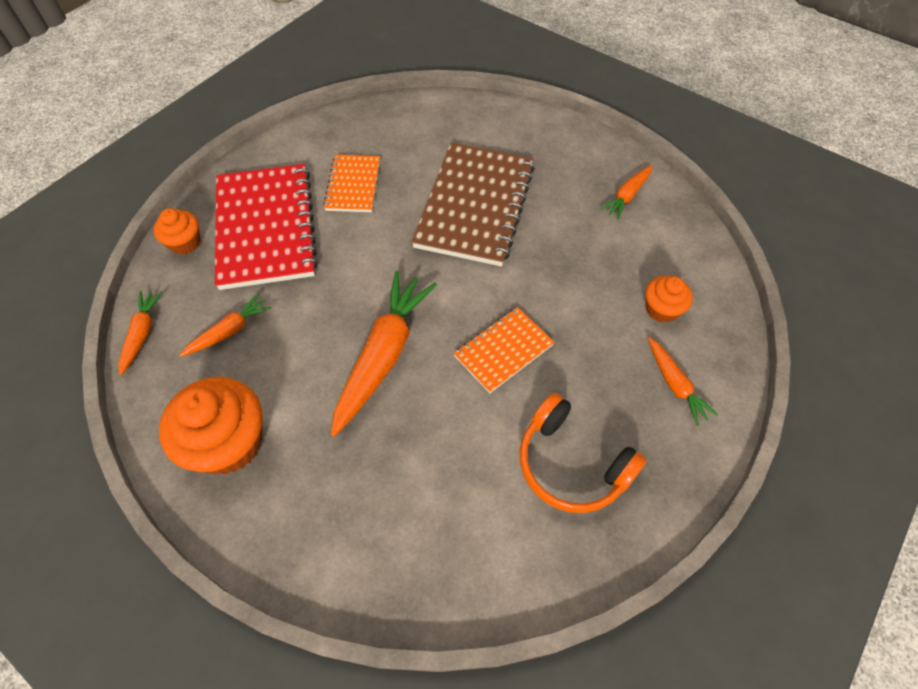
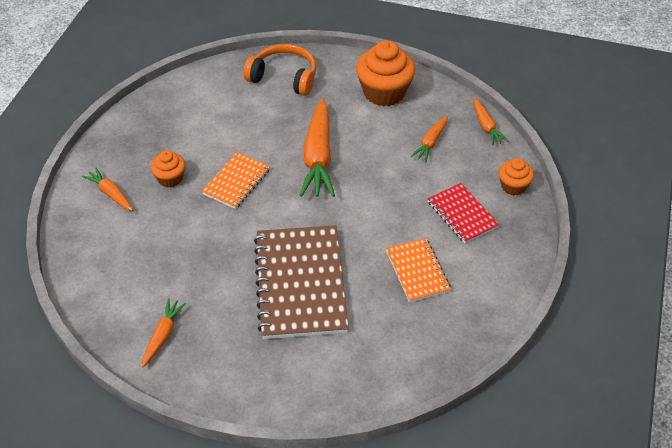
camera: 160 degrees right, 10 degrees down
red notebook [215,164,318,290] -> red notebook [427,183,499,243], size x0.53
orange headphones [520,393,646,513] -> orange headphones moved to [244,44,316,96]
orange cupcake [645,276,693,323] -> orange cupcake moved to [150,150,186,188]

